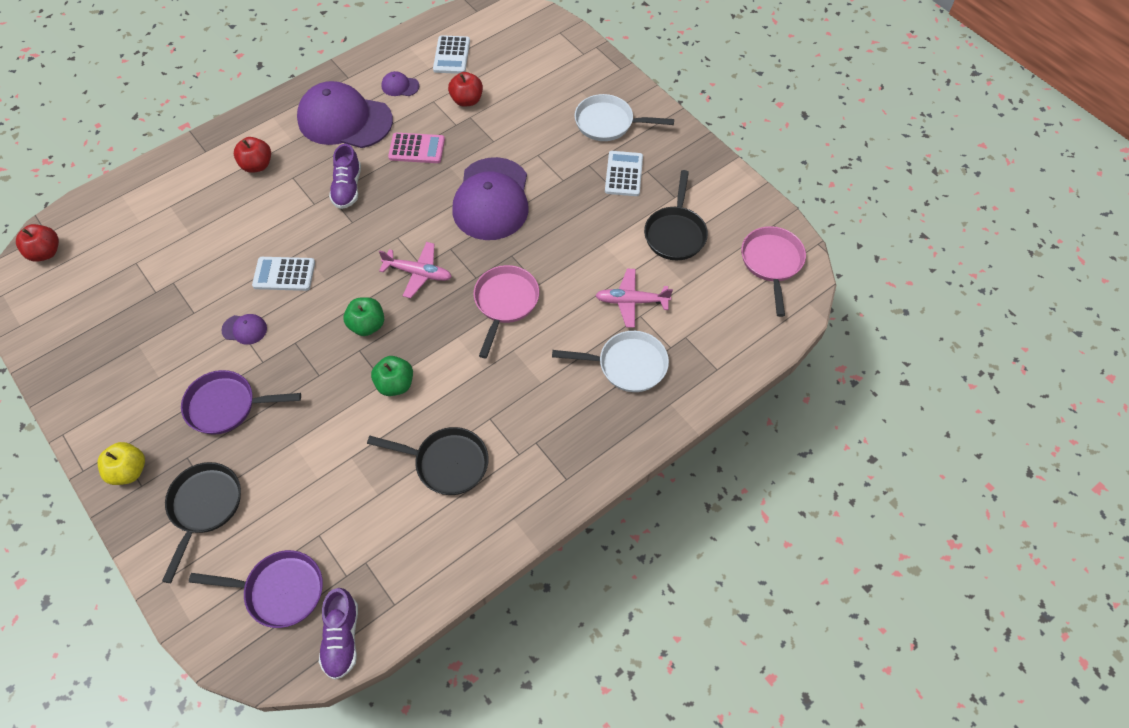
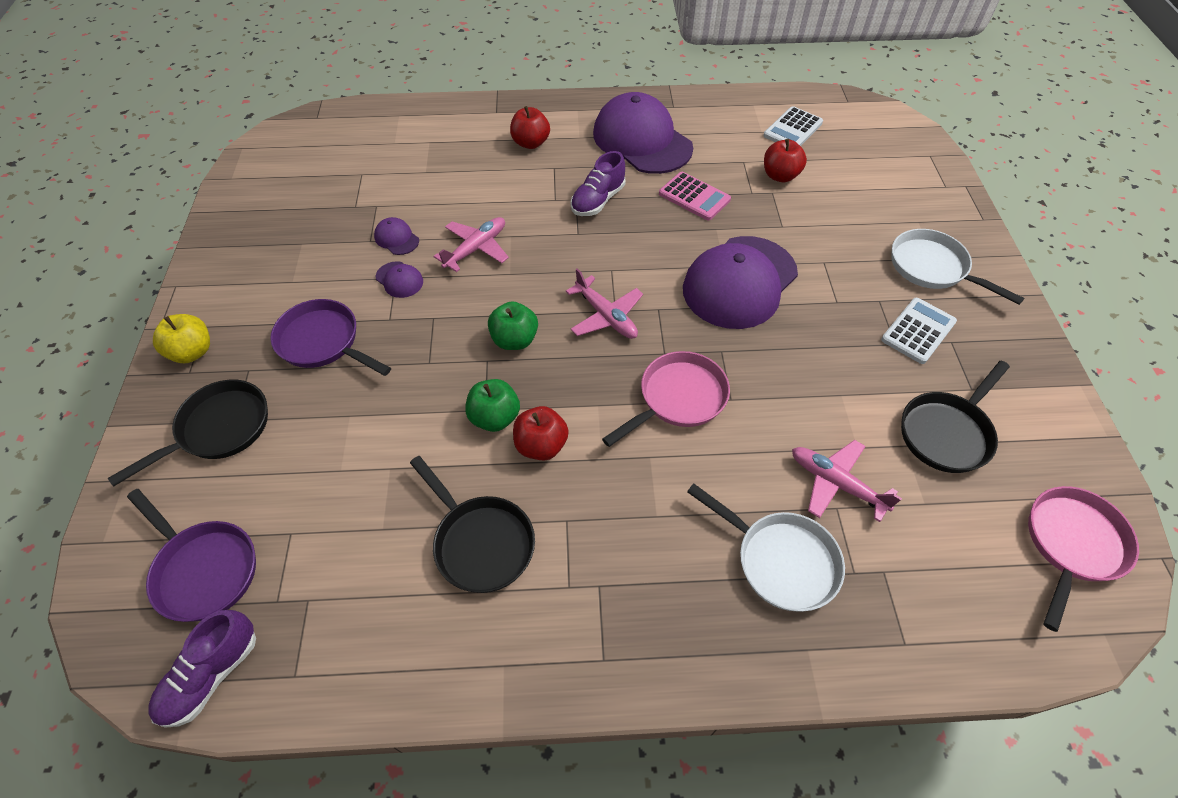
camera: 35 degrees right, 5 degrees down
red apple [16,224,59,262] -> red apple moved to [513,406,569,461]
white calculator [252,257,315,291] -> pink plane [433,217,509,272]
purple cap [381,71,419,96] -> purple cap moved to [374,217,419,255]

